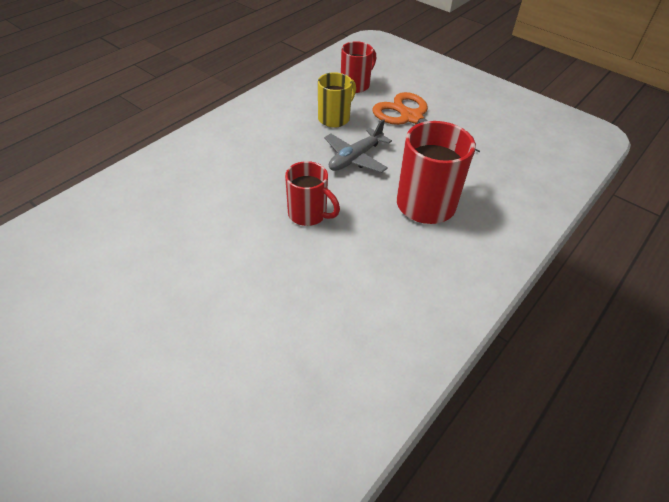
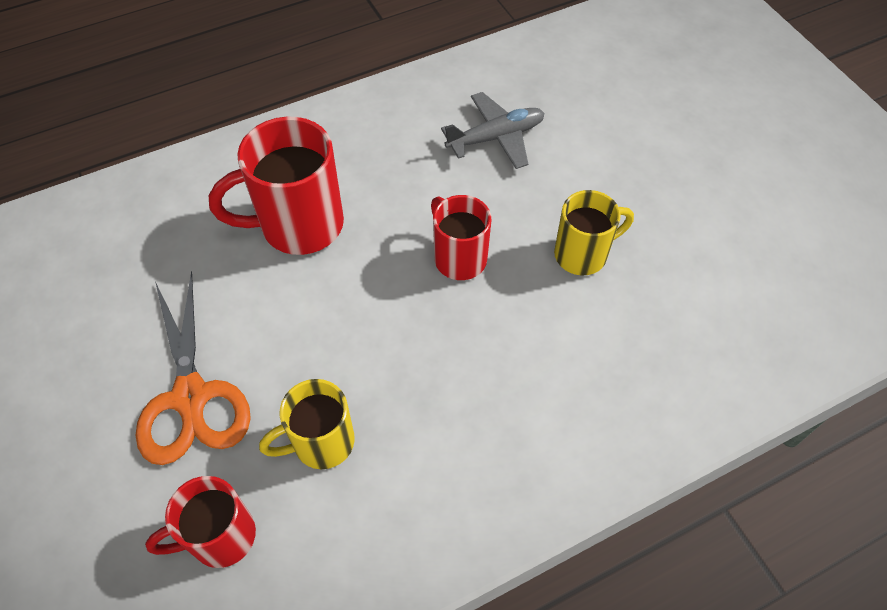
camera: 155 degrees left, 10 degrees up
grey plane [324,119,392,173] -> grey plane moved to [441,92,545,169]
none -> yellow mug [554,190,634,275]

